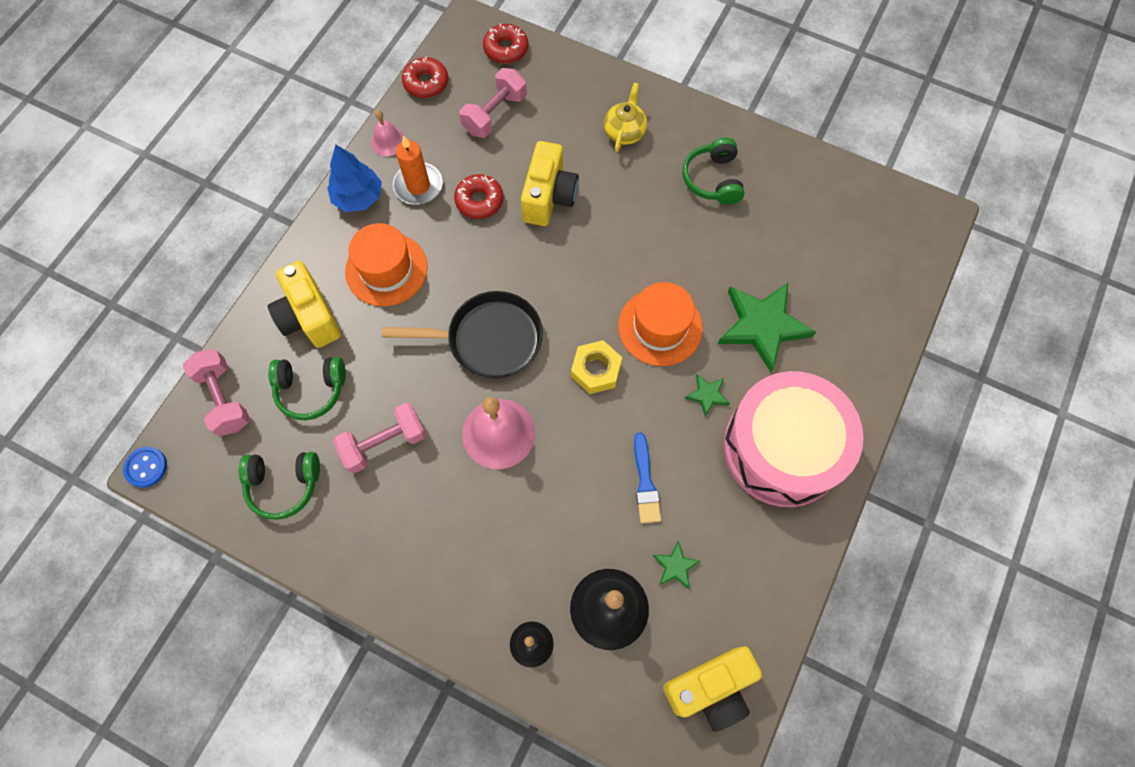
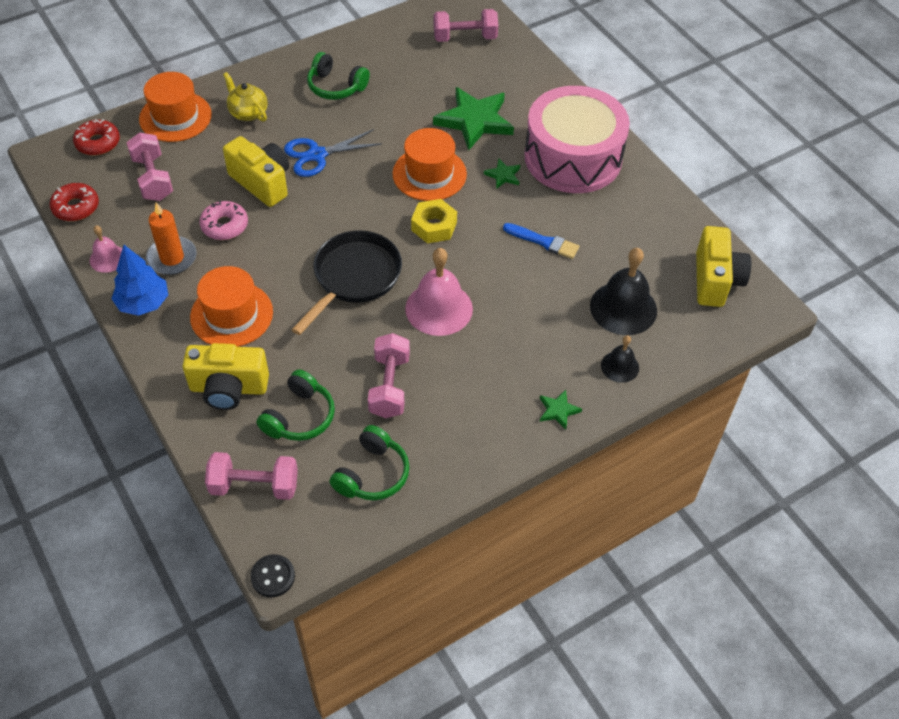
camera: 60 degrees left, 15 degrees down
blue button [123,447,167,488] -> black button [250,554,295,597]
red donut [454,174,504,219] -> pink donut [199,200,248,240]
green star [653,541,700,589] -> green star moved to [540,390,582,430]
none -> orange hat [139,72,212,142]
none -> blue scissors [284,129,382,177]
none -> pink dumbbell [434,9,498,42]

